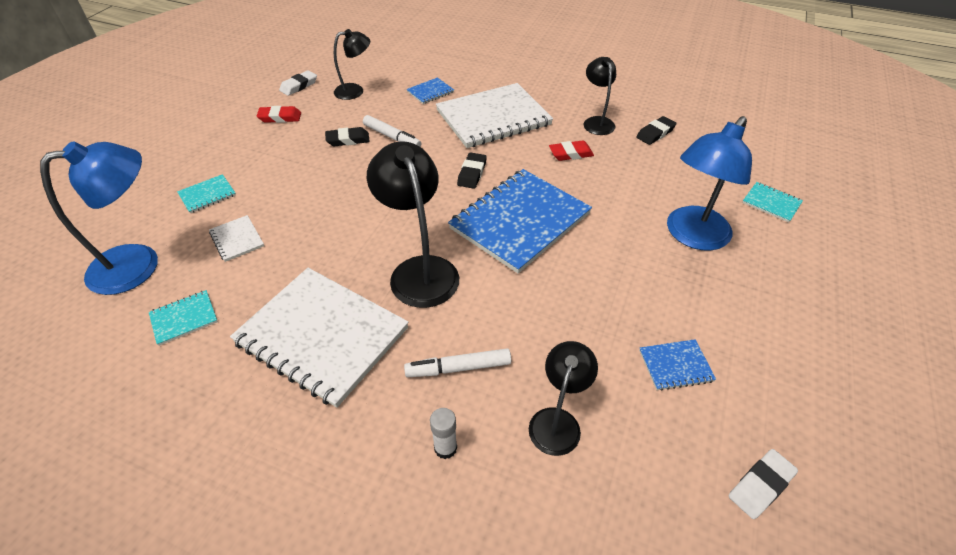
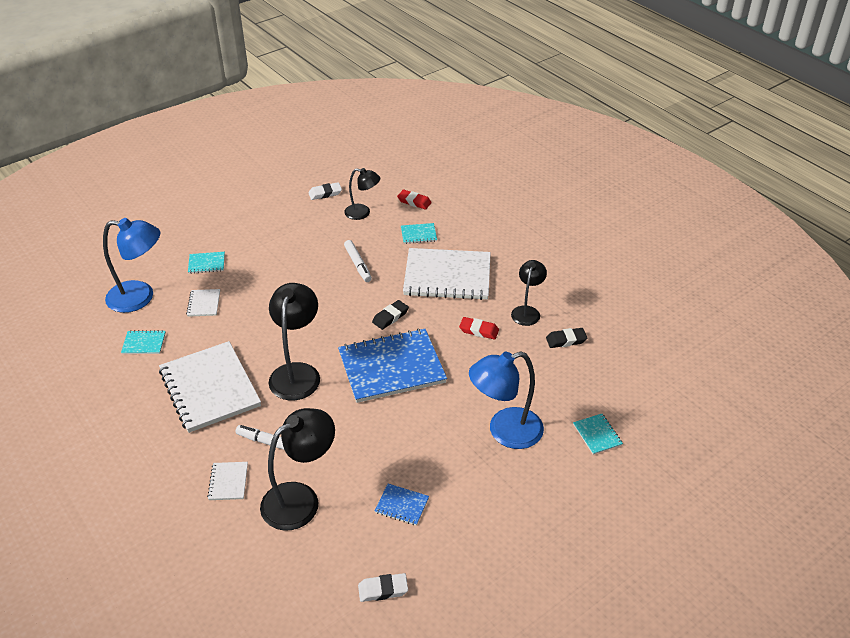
camera: 30 degrees right, 5 degrees down
red eraser [257,106,301,123] -> red eraser moved to [397,190,432,210]
black eraser [325,127,370,146] -> none
blue notebook [407,77,454,104] -> turquoise notebook [401,223,437,244]
white glue stick [430,408,457,459] -> white notebook [207,462,248,500]
black lamp [529,341,598,456] -> black lamp [260,408,335,530], size x1.65

